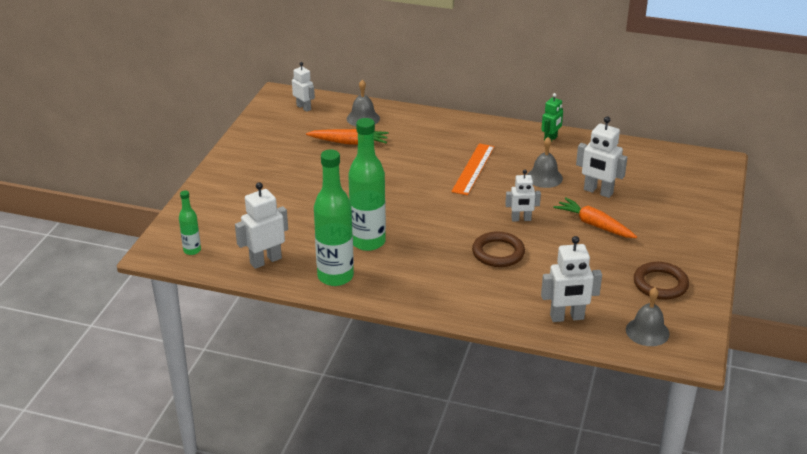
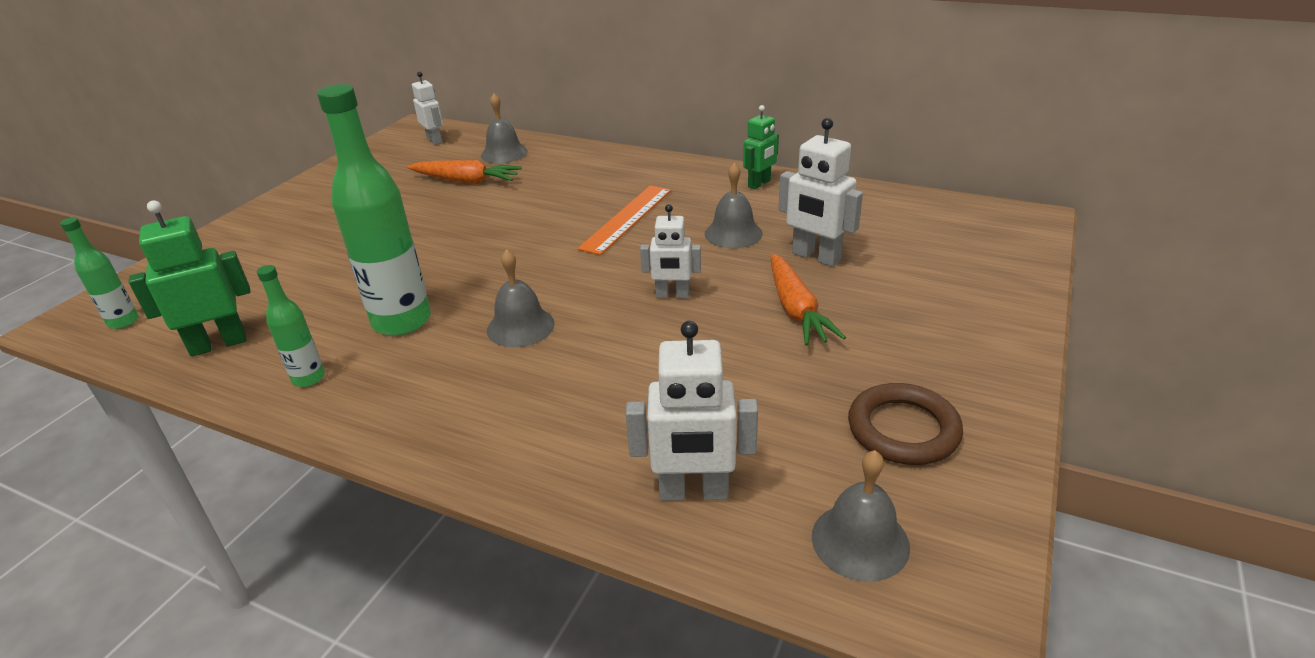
camera: 10 degrees right, 0 degrees up
white robot [235,182,288,269] -> green robot [128,200,250,357]
green bottle [314,150,354,286] -> green bottle [257,265,325,387], size x0.50
brown ring [472,231,525,267] -> none
orange carrot [553,197,637,238] -> orange carrot turned 150 degrees counterclockwise [771,254,846,346]
none -> grey bell [487,249,555,347]

